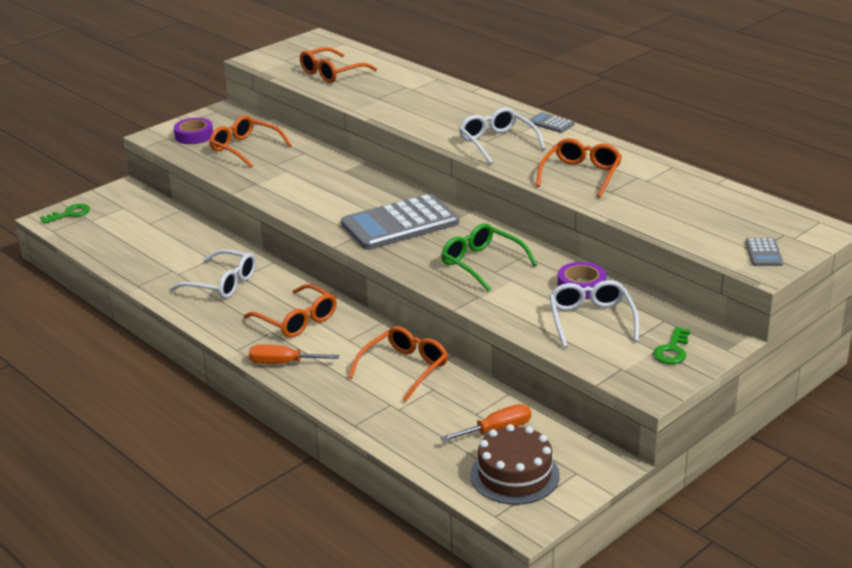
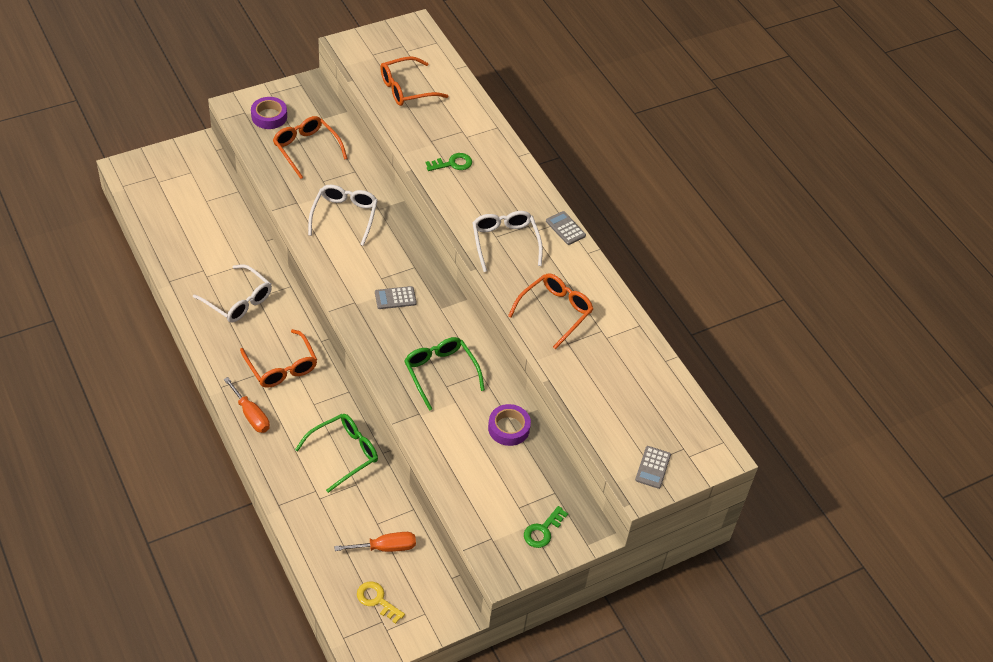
camera: 10 degrees right, 20 degrees up
green key [40,204,90,224] -> green key moved to [426,153,472,171]
orange screwdriver [249,345,339,364] -> orange screwdriver turned 150 degrees counterclockwise [224,377,270,433]
grey calculator [341,194,459,250] -> grey calculator [375,286,417,309], size x0.42
orange glasses [348,326,448,402] -> green glasses [295,414,378,493]
brown cake [470,424,560,505] -> yellow key [357,581,405,624]
white glasses [549,280,639,348] -> white glasses moved to [308,185,378,246]

